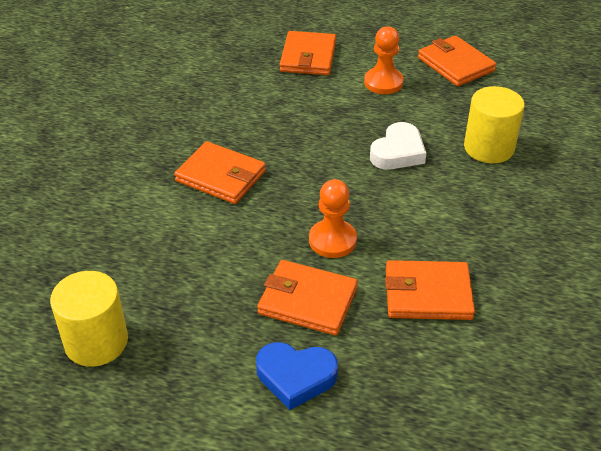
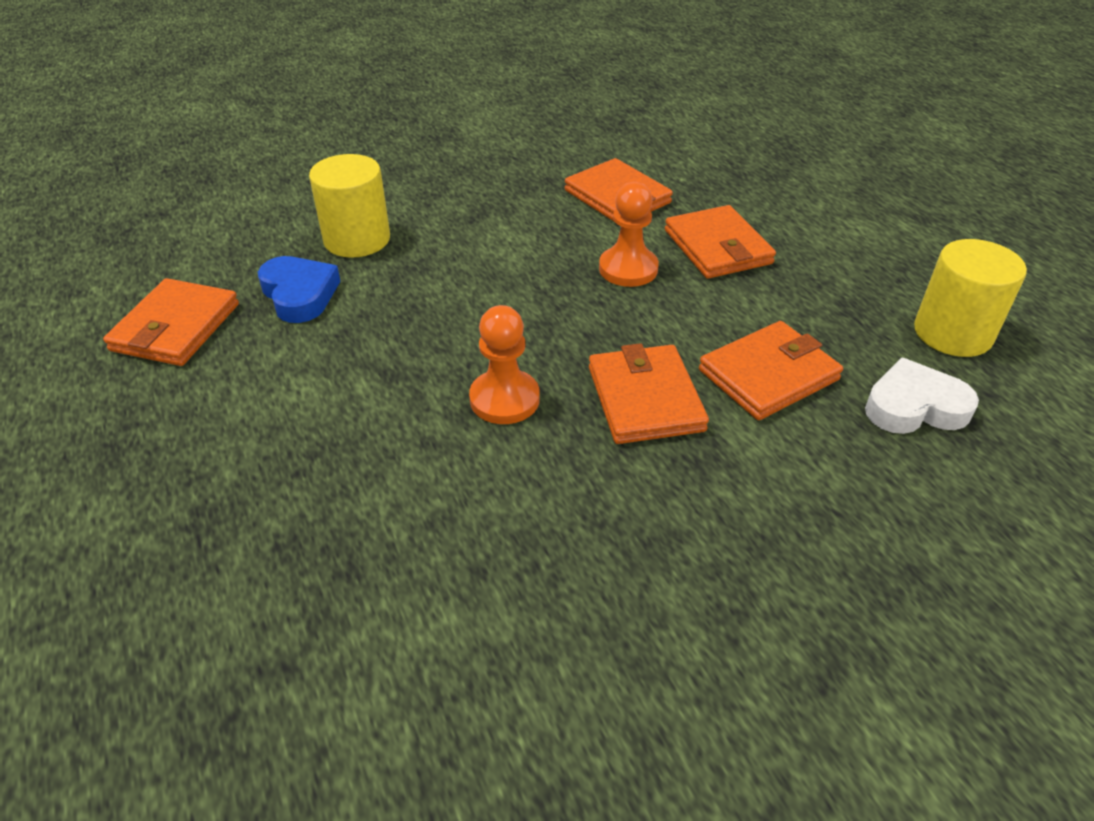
camera: 130 degrees left, 0 degrees up
blue heart [256,342,338,410] -> blue heart moved to [258,256,341,323]
orange wallet [280,31,336,75] -> orange wallet moved to [699,321,843,420]
orange pawn [364,26,404,94] -> orange pawn moved to [469,305,540,424]
white heart [370,122,426,170] -> white heart moved to [865,357,979,434]

